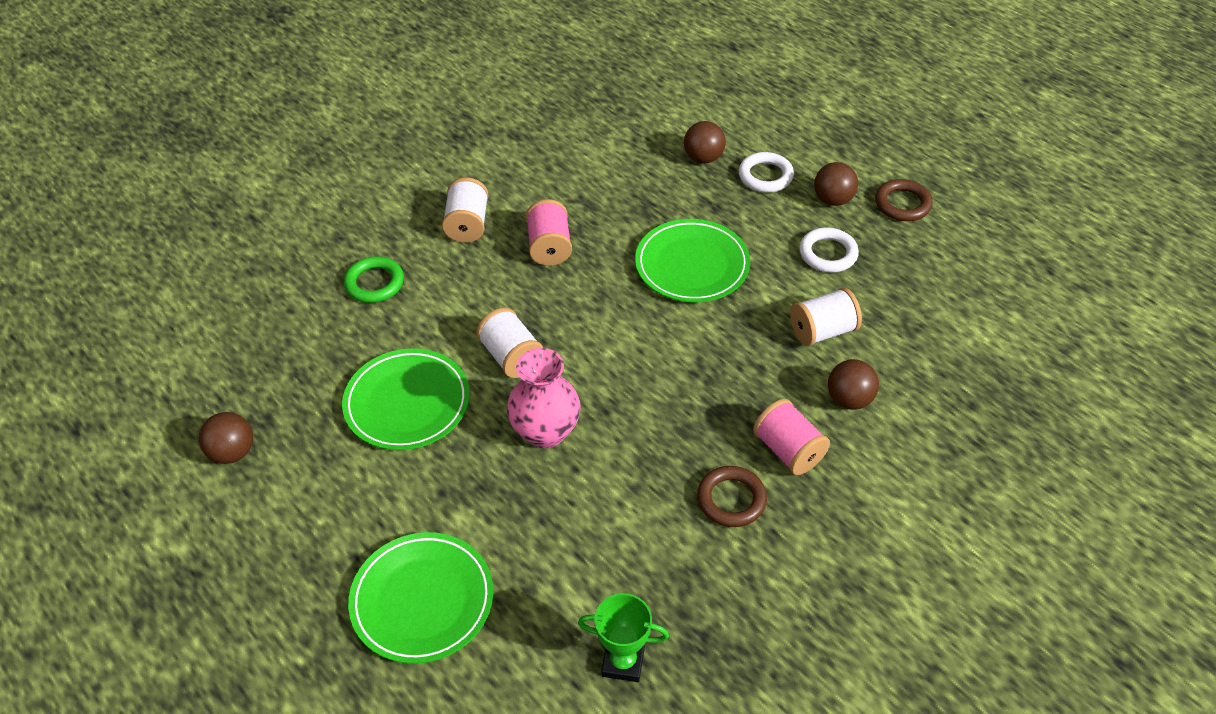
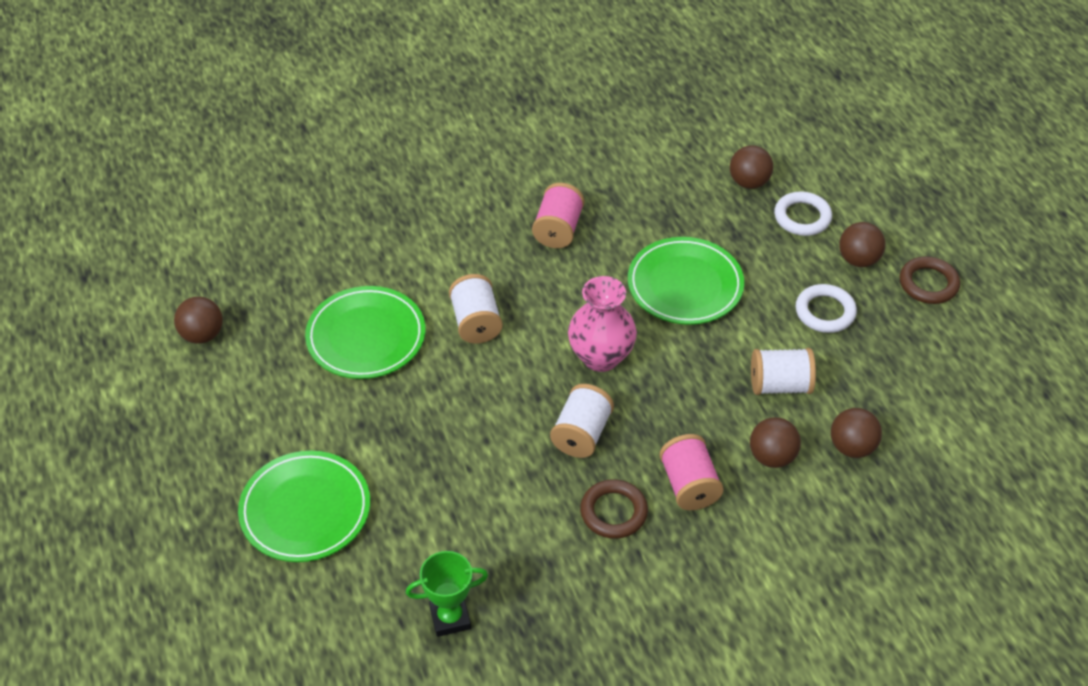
camera: 20 degrees right, 0 degrees up
green ring [344,256,404,303] -> none
white spool [442,177,489,243] -> white spool moved to [550,384,614,458]
pink vase [507,348,581,448] -> pink vase moved to [568,276,637,372]
green trophy [578,593,669,682] -> green trophy turned 45 degrees counterclockwise [406,551,488,637]
none -> brown ball [831,408,882,458]

